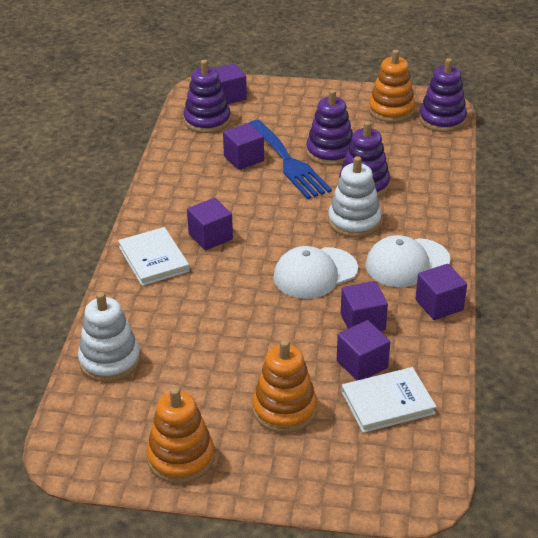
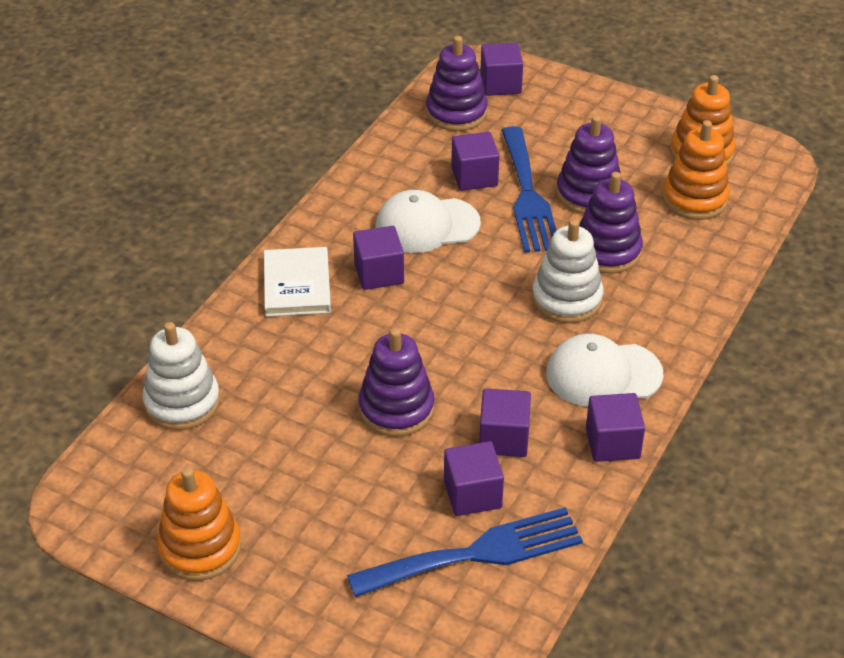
camera: 20 degrees right, 5 degrees up
orange stacking toy [253,340,317,433] -> orange stacking toy moved to [662,120,730,220]
white cap [273,246,358,299] -> white cap moved to [376,190,481,253]
white book [341,367,437,433] -> blue fork [347,507,583,597]
purple stacking toy [419,58,467,132] -> purple stacking toy moved to [358,328,435,437]

